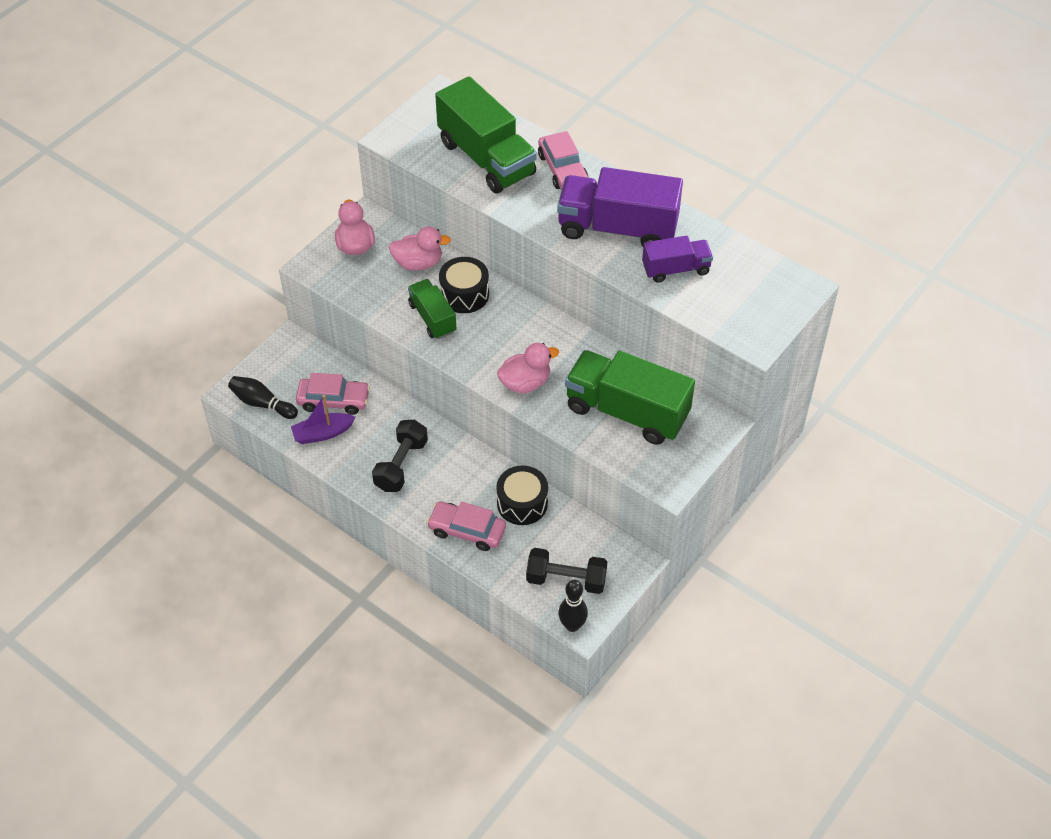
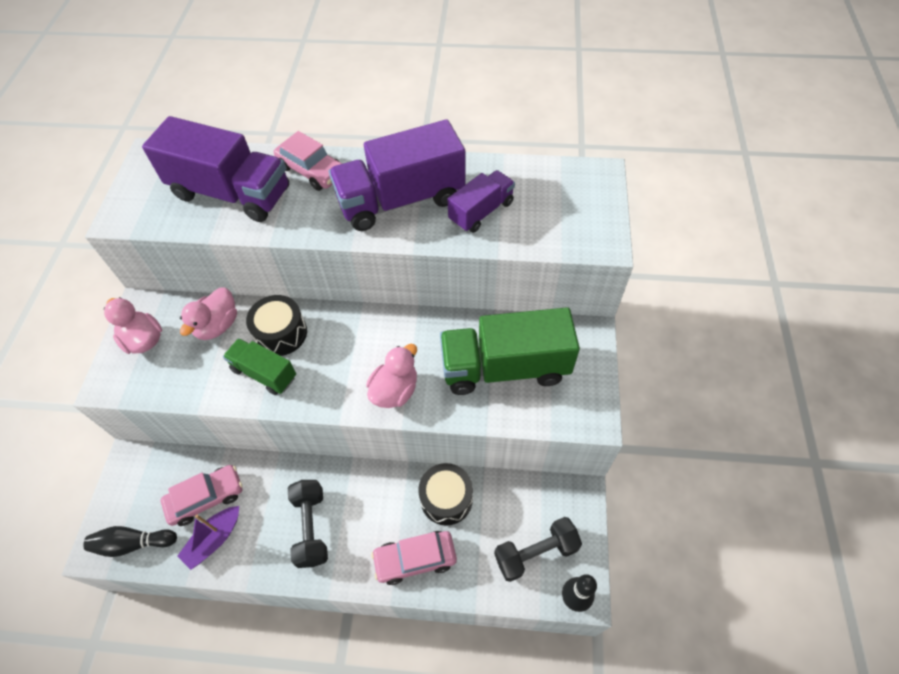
camera: 30 degrees left, 5 degrees up
pink duck [389,226,451,271] -> pink duck turned 150 degrees clockwise [180,288,237,340]
green truck [435,76,537,194] -> purple truck [142,116,289,222]

